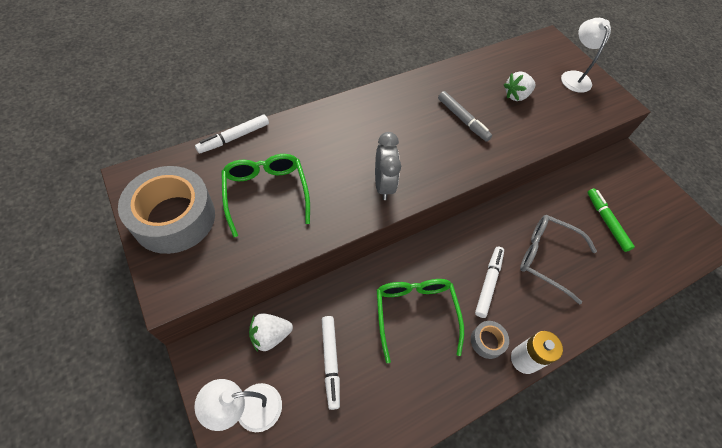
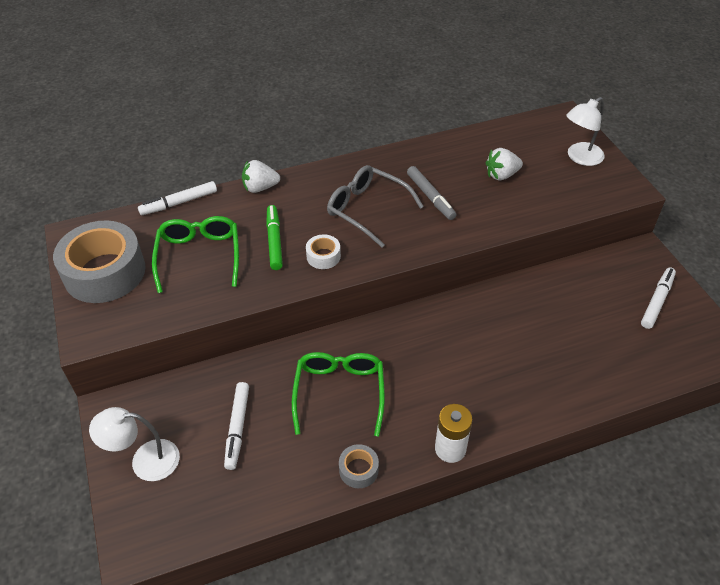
camera: 15 degrees right, 10 degrees down
white strawberry [249,313,293,352] -> white strawberry moved to [242,160,280,193]
grey clock [375,132,401,200] -> white tape [306,234,341,269]
grey tape [471,321,509,359] -> grey tape moved to [339,444,379,488]
white marker [475,247,504,318] -> white marker moved to [641,267,676,329]
grey glasses [520,215,597,304] -> grey glasses moved to [327,165,424,247]
white lamp [561,18,611,93] -> white lamp turned 135 degrees counterclockwise [566,97,605,166]
green marker [587,188,635,252] -> green marker moved to [266,205,283,270]

